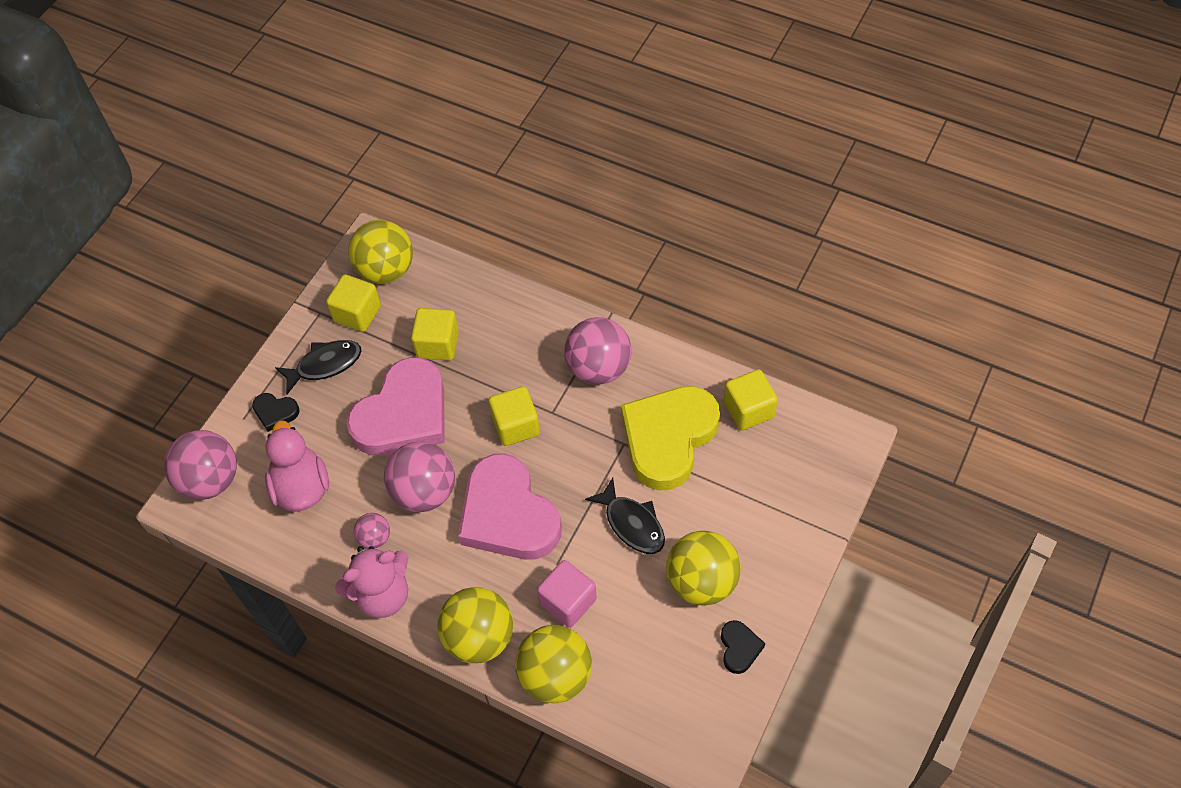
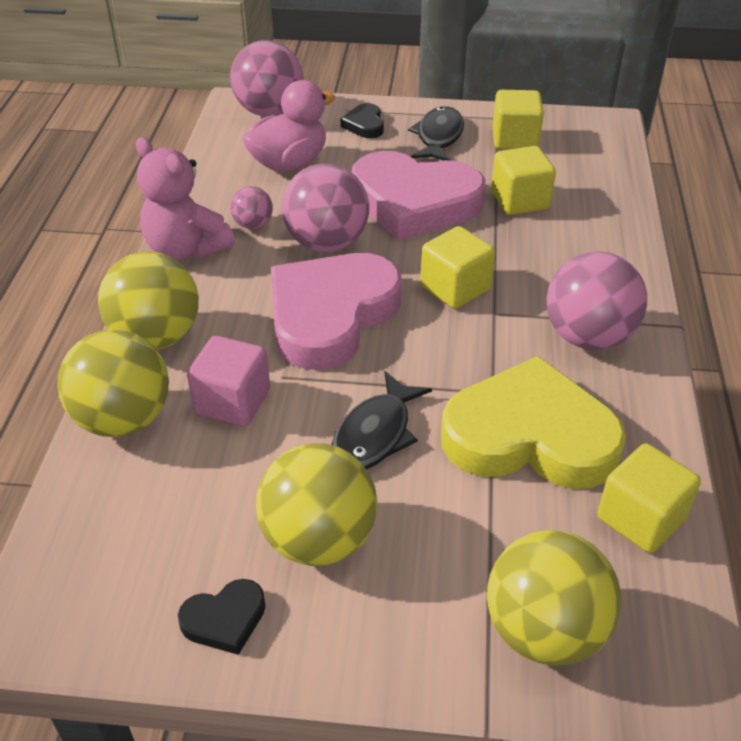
camera: 65 degrees right, 15 degrees down
black fish [275,340,361,394] -> black fish turned 120 degrees counterclockwise [408,106,464,161]
yellow ball [349,220,413,284] -> yellow ball moved to [487,530,621,666]

